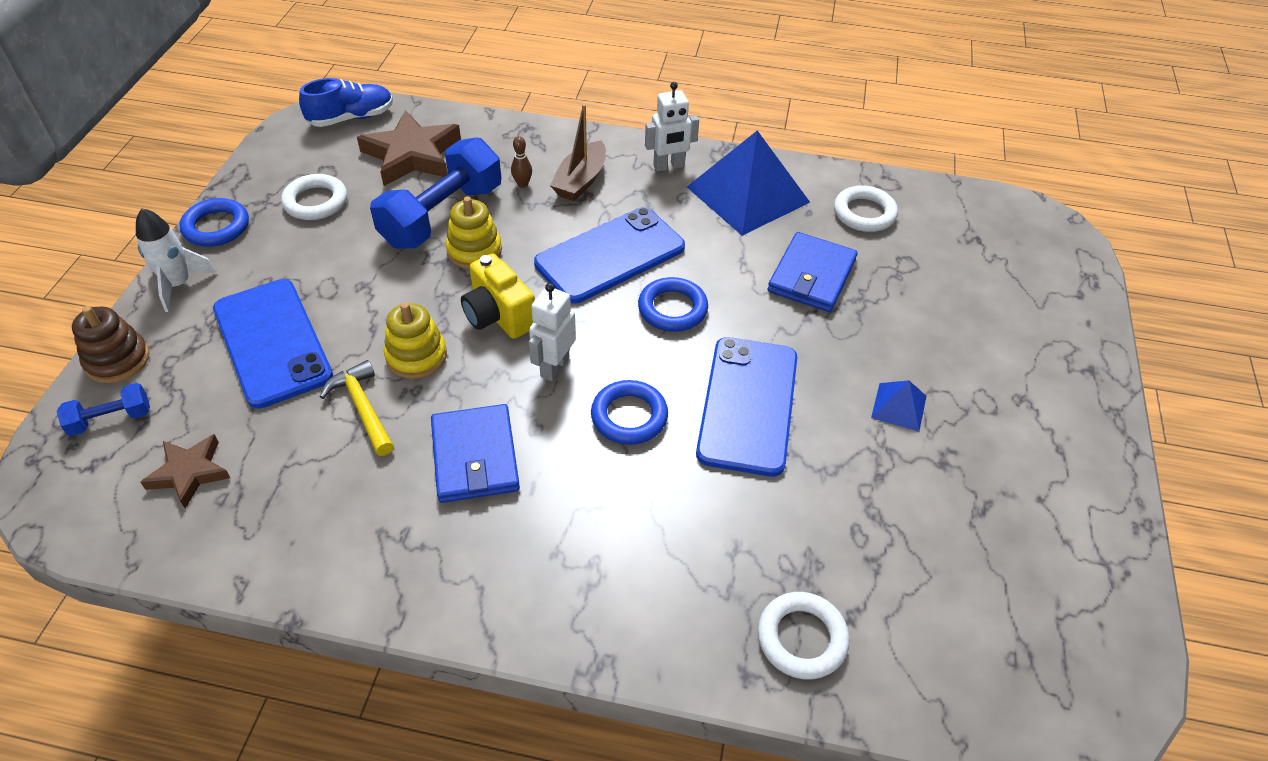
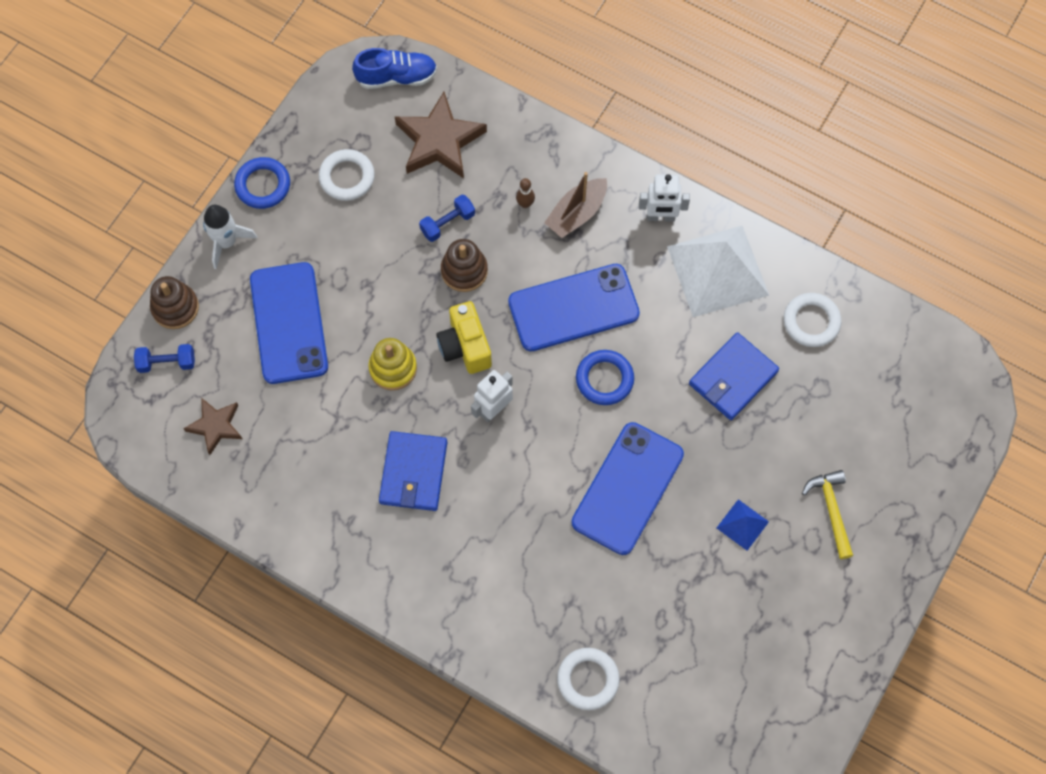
camera: 20 degrees right, 20 degrees up
yellow hammer [320,360,394,456] -> yellow hammer moved to [802,470,853,559]
blue dumbbell [370,137,501,248] -> blue dumbbell [419,195,475,242], size x0.47
yellow stacking toy [446,196,502,269] -> brown stacking toy [441,239,488,292]
blue ring [591,380,668,445] -> none
blue pyramid [687,130,810,236] -> white pyramid [667,226,769,317]

